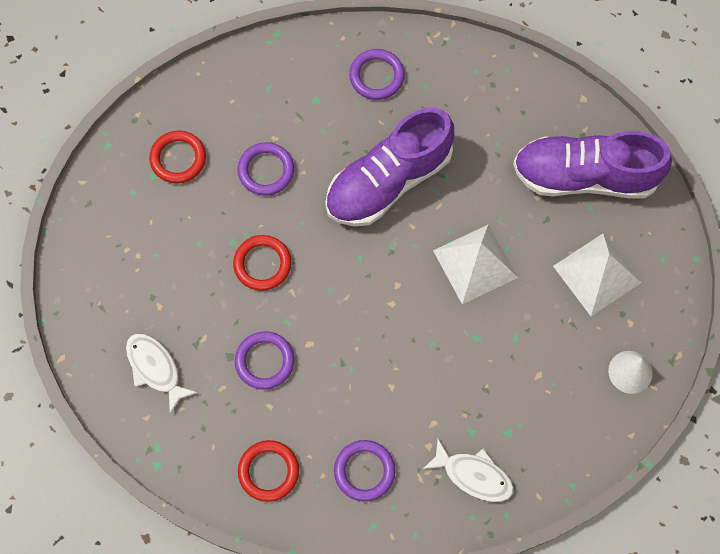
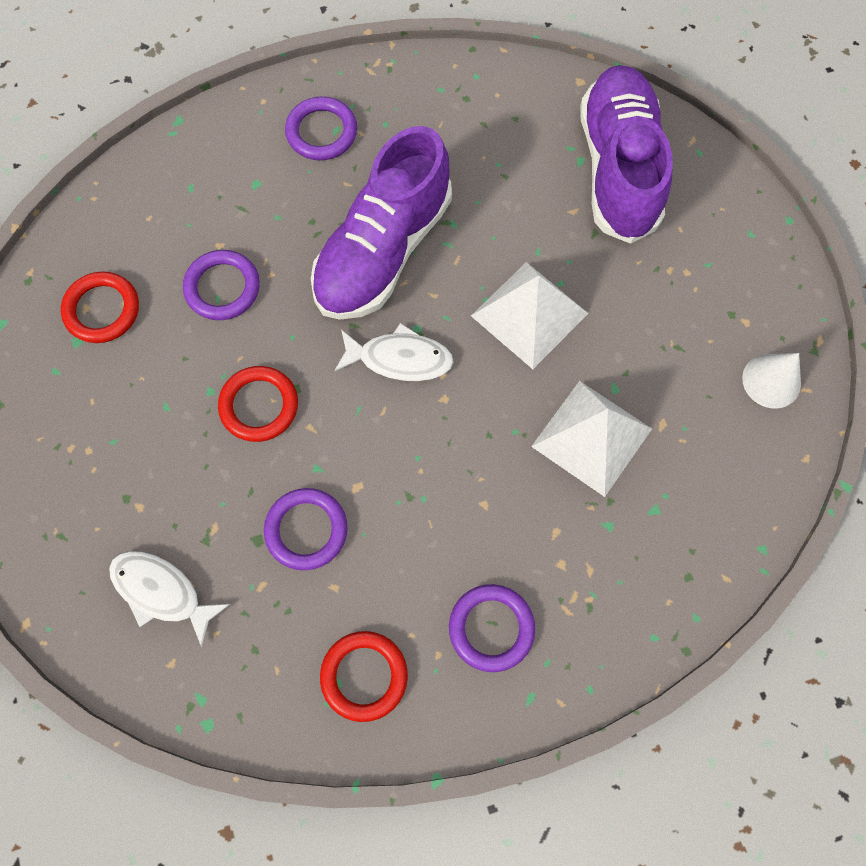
camera: 20 degrees left, 0 degrees up
white fish [423,439,514,502] -> white fish moved to [334,323,454,381]
purple shoe [513,131,672,198] -> purple shoe turned 105 degrees clockwise [580,65,673,244]
white pyramid [553,233,641,316] -> white pyramid moved to [531,381,652,497]

